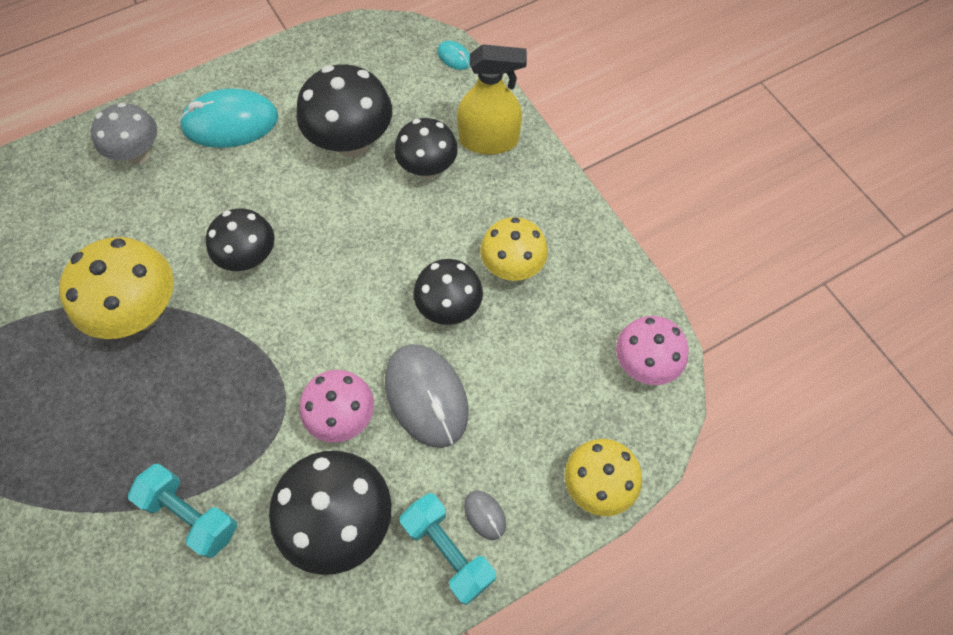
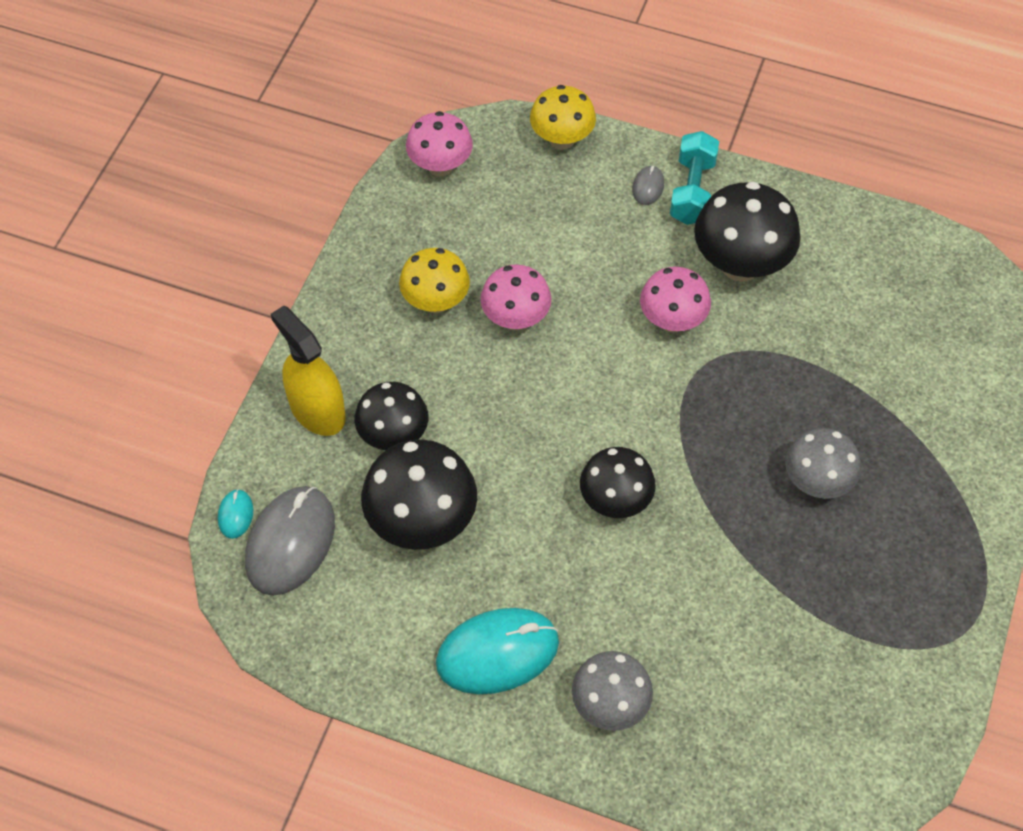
camera: 130 degrees left, 5 degrees down
yellow mushroom [59,237,174,339] -> none
turquoise dumbbell [128,464,237,558] -> none
turquoise mouse [179,88,278,148] -> turquoise mouse turned 60 degrees counterclockwise [436,608,559,694]
grey mouse [385,344,469,448] -> grey mouse moved to [245,486,335,596]
black mushroom [413,259,483,325] -> pink mushroom [480,264,551,330]
none -> grey mushroom [785,428,861,499]

